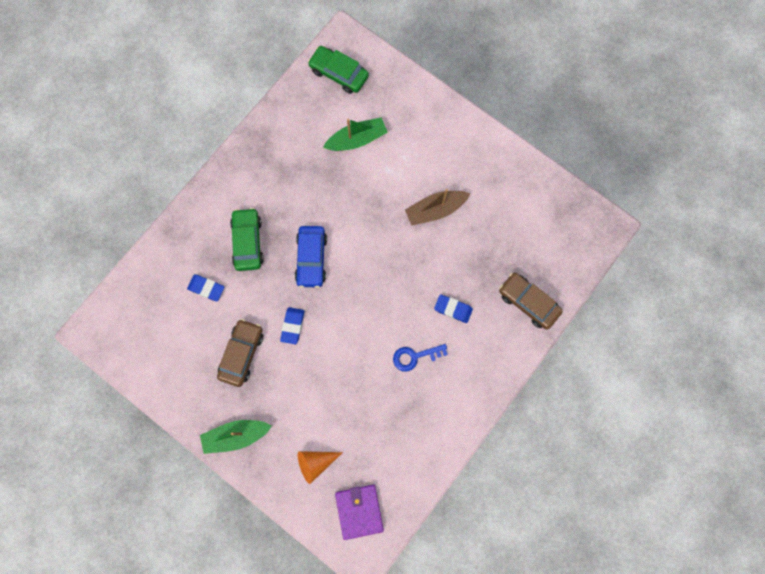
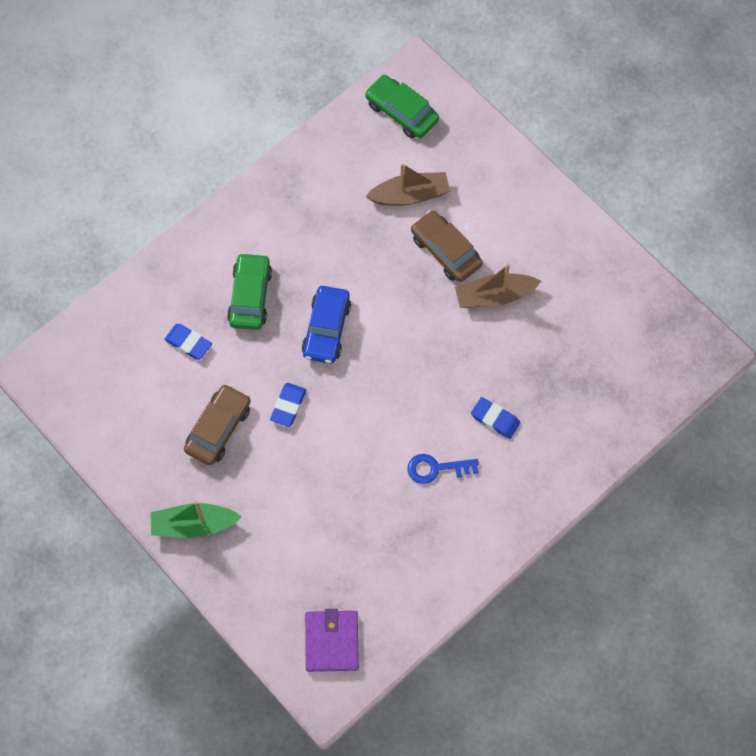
camera: 10 degrees right, 10 degrees down
orange cone [298,451,343,484] -> none
green boat [323,117,388,151] -> brown boat [365,163,450,206]
brown car [499,273,563,330] -> brown car moved to [411,210,483,282]

